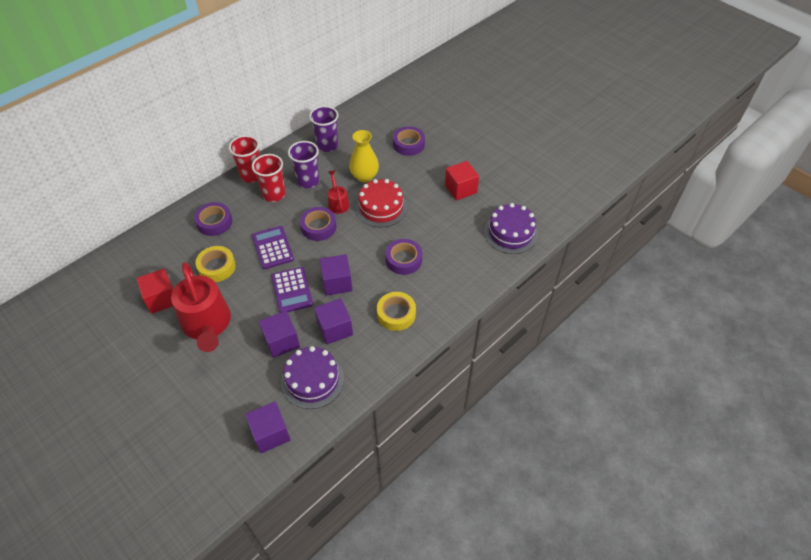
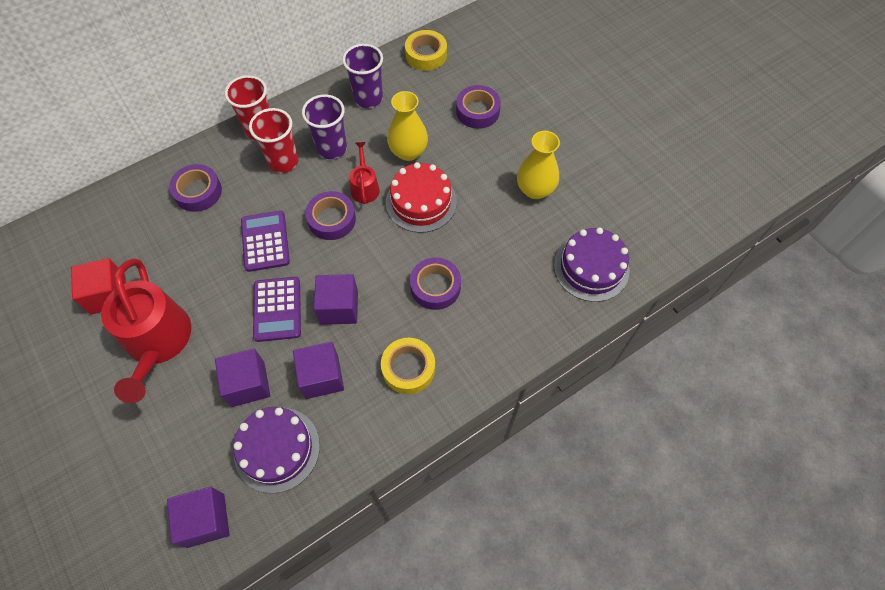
camera: 10 degrees right, 10 degrees up
yellow tape [195,246,236,282] -> yellow tape moved to [405,30,447,71]
red cube [445,161,479,201] -> yellow vase [517,131,560,199]

